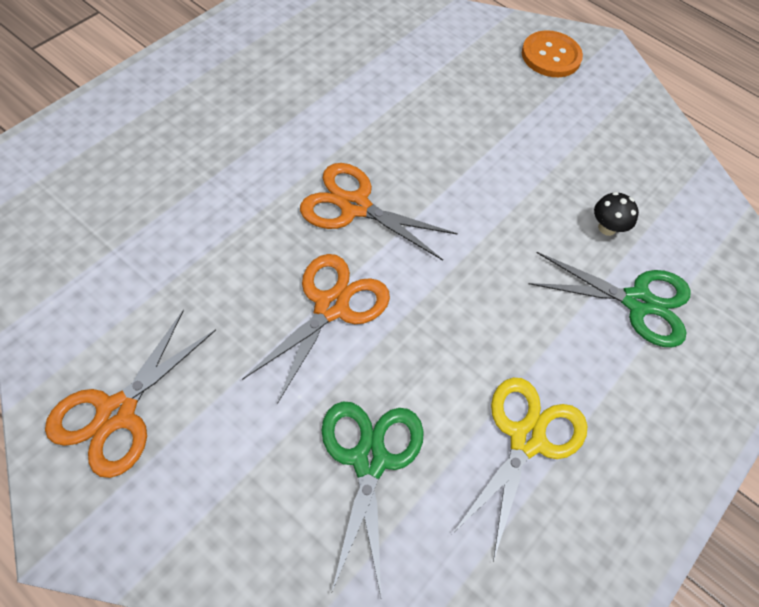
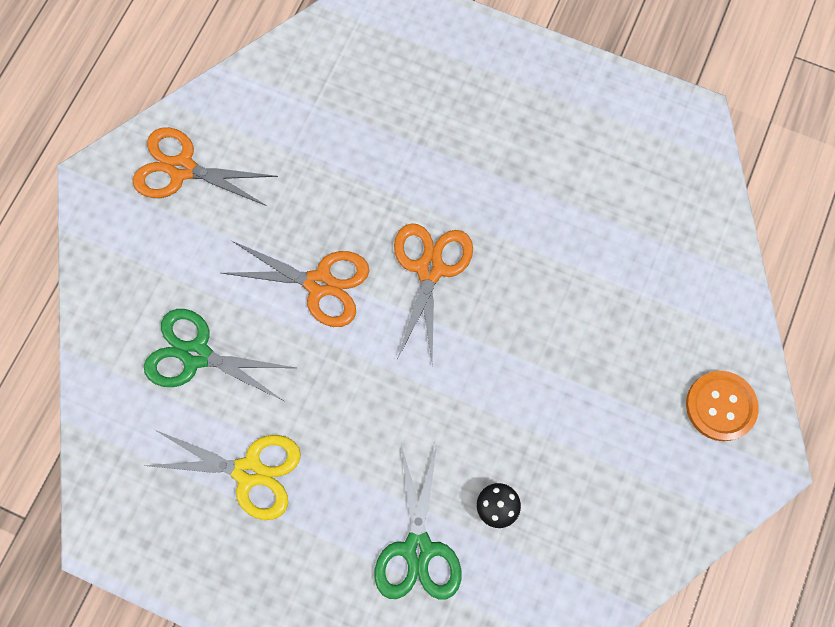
camera: 80 degrees right, 15 degrees up
green scissors [321,402,424,597] -> green scissors turned 150 degrees counterclockwise [144,309,296,401]

